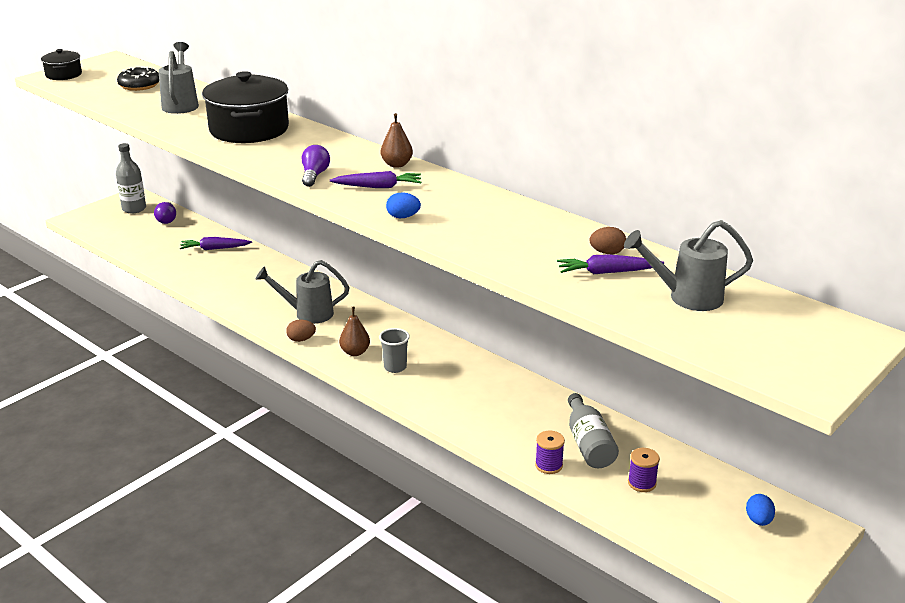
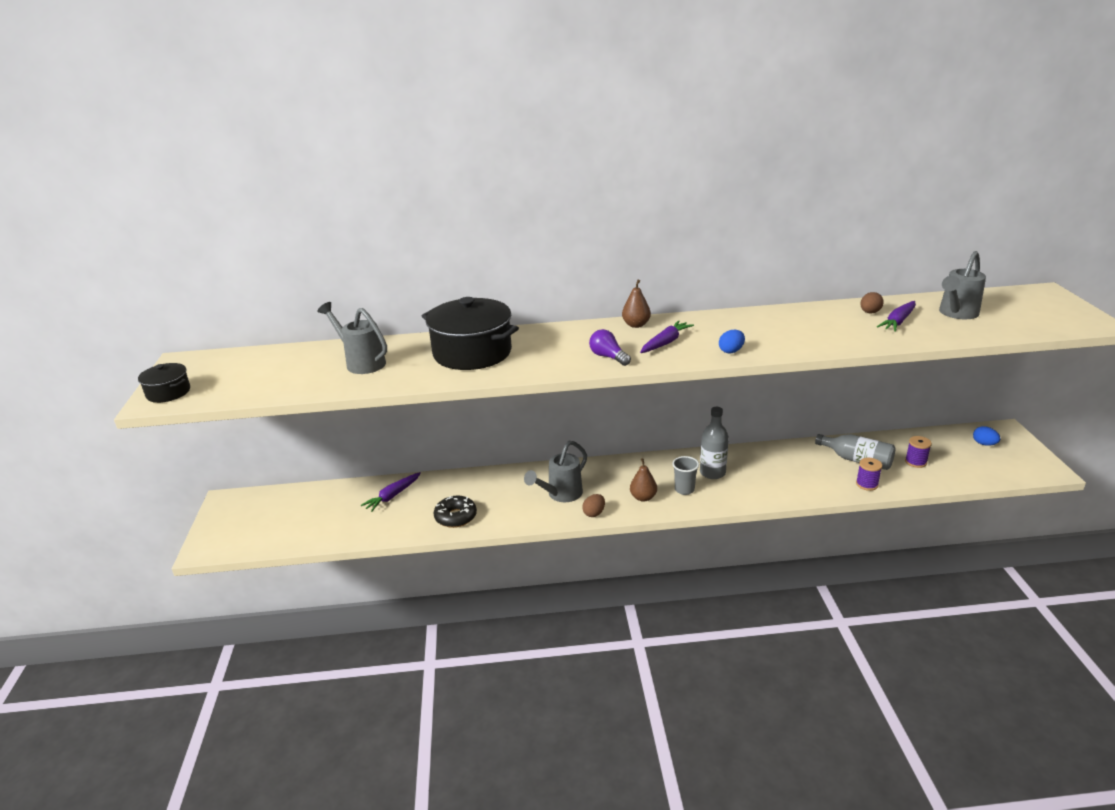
camera: 45 degrees left, 0 degrees up
grey bottle [116,143,146,213] -> grey bottle moved to [700,407,729,479]
black donut [117,67,159,91] -> black donut moved to [434,495,477,528]
purple light bulb [154,202,176,224] -> none

